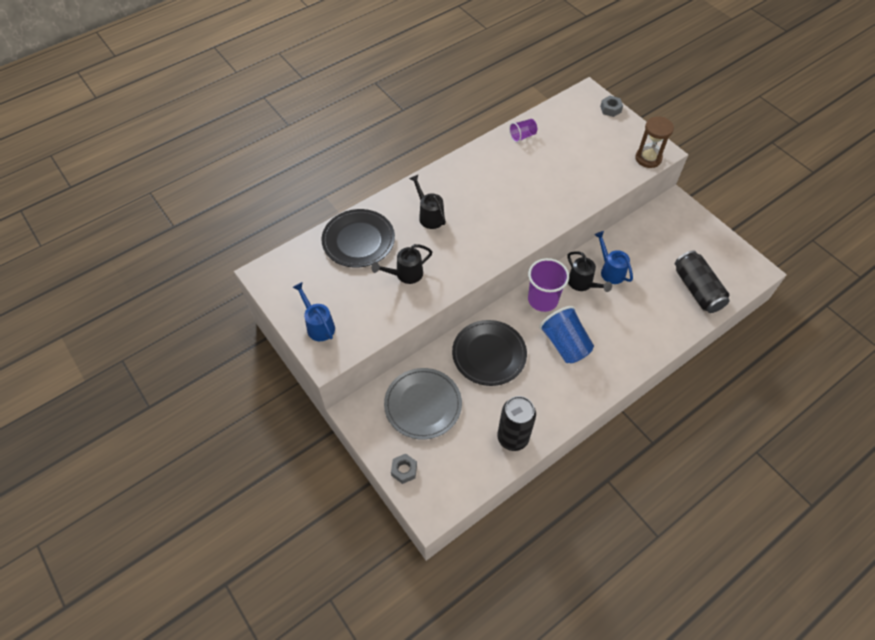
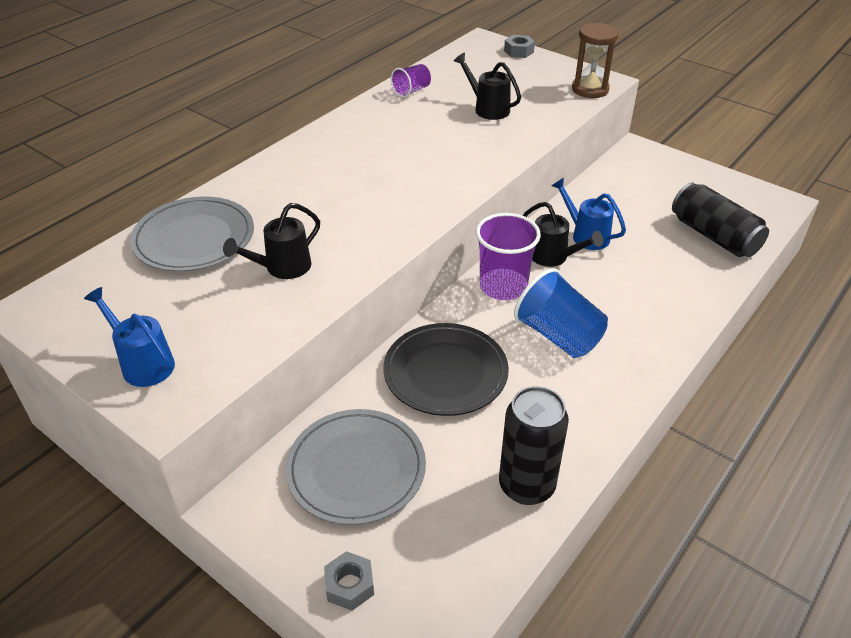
camera: 15 degrees left, 15 degrees down
black plate [321,209,395,268] -> grey plate [130,196,254,272]
black watering can [409,175,446,229] -> black watering can moved to [454,52,521,120]

